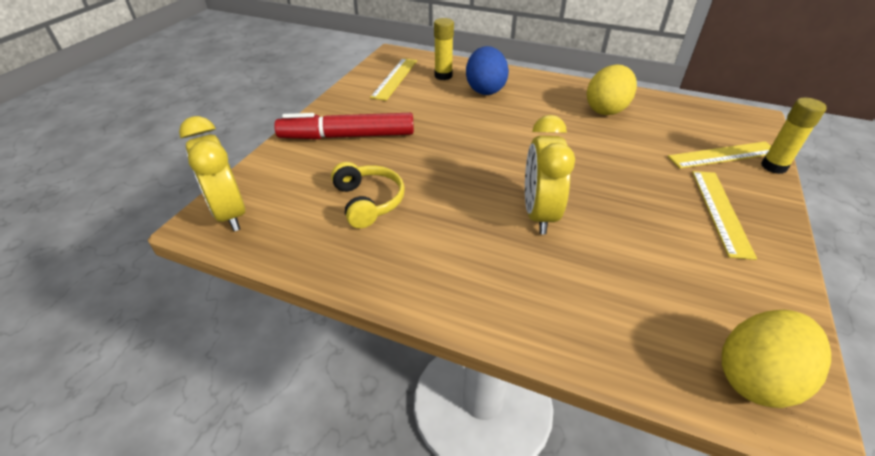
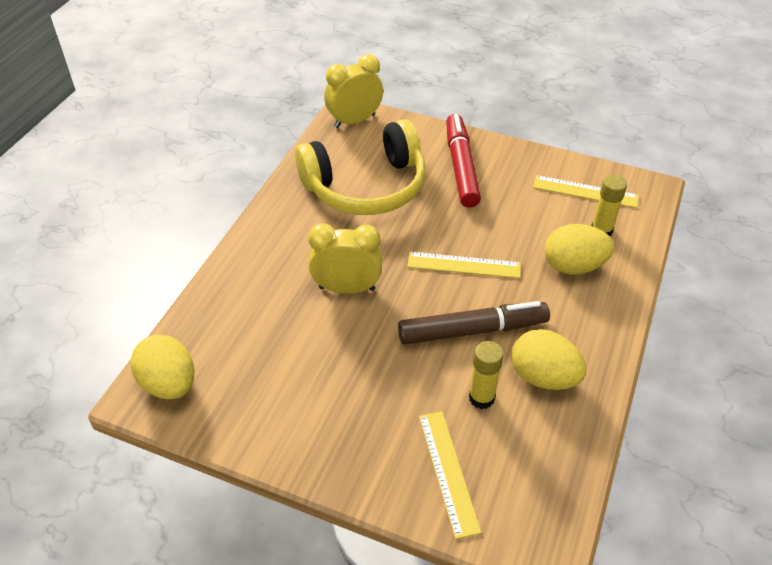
camera: 90 degrees right, 5 degrees up
yellow headphones [331,162,405,228] -> yellow headphones [295,119,425,215], size x2.00
blue egg [466,46,509,95] -> yellow egg [545,224,614,275]
yellow ruler [692,171,757,260] -> yellow ruler moved to [407,252,521,278]
yellow glue stick [761,98,827,174] -> yellow glue stick moved to [469,341,504,409]
none -> brown marker [398,301,550,345]

